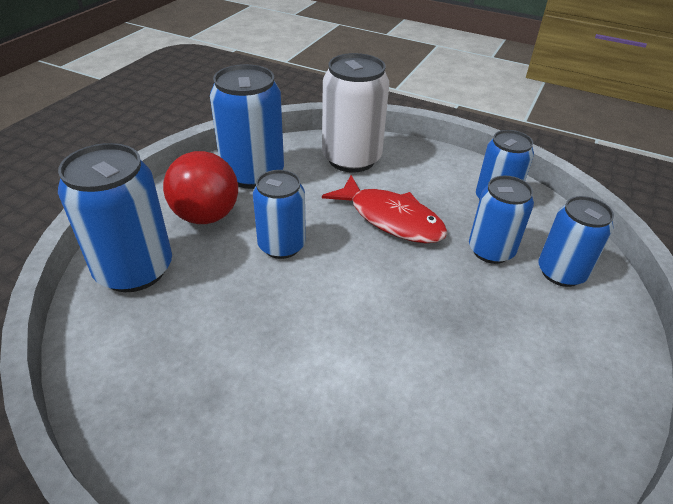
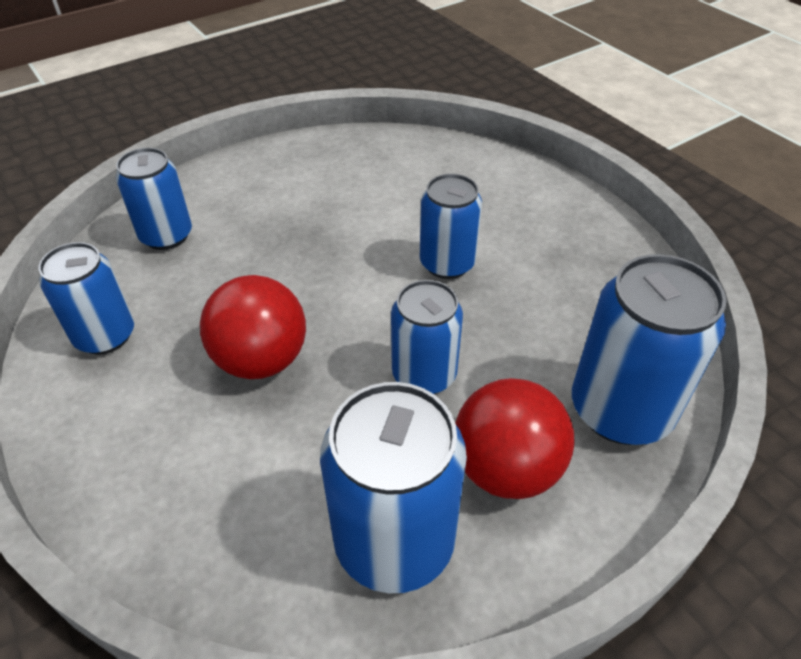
camera: 150 degrees left, 5 degrees up
white can [322,53,389,173] -> none
red fish [322,175,448,243] -> red ball [200,275,306,379]
blue can [469,175,534,264] -> blue can moved to [420,174,482,279]

